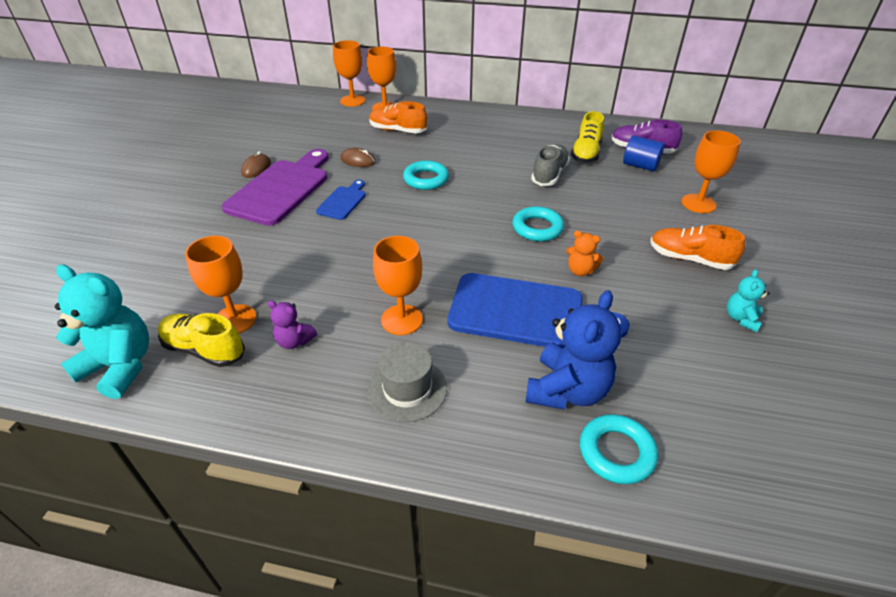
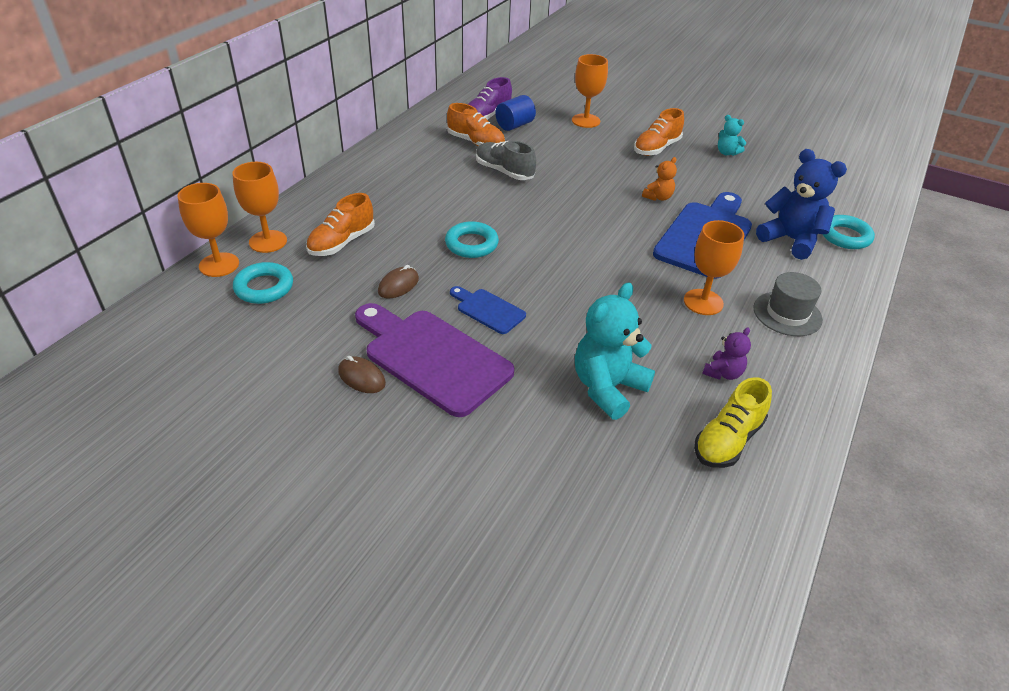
camera: 75 degrees left, 0 degrees up
turquoise teddy bear [55,264,149,399] -> turquoise teddy bear moved to [575,283,655,420]
orange goblet [185,236,256,333] -> none
turquoise ring [512,206,564,241] -> turquoise ring moved to [233,262,293,304]
yellow shoe [571,111,604,163] -> orange shoe [447,103,505,147]

